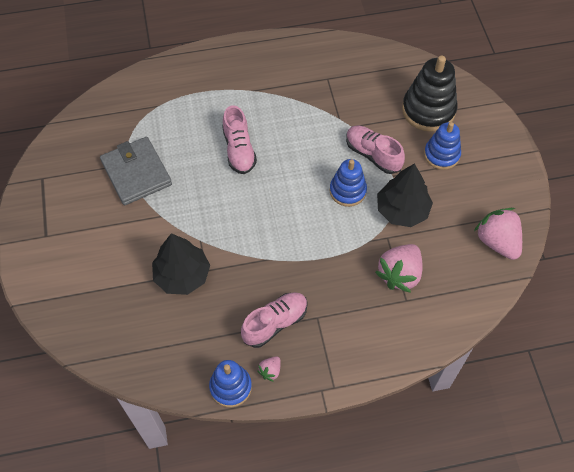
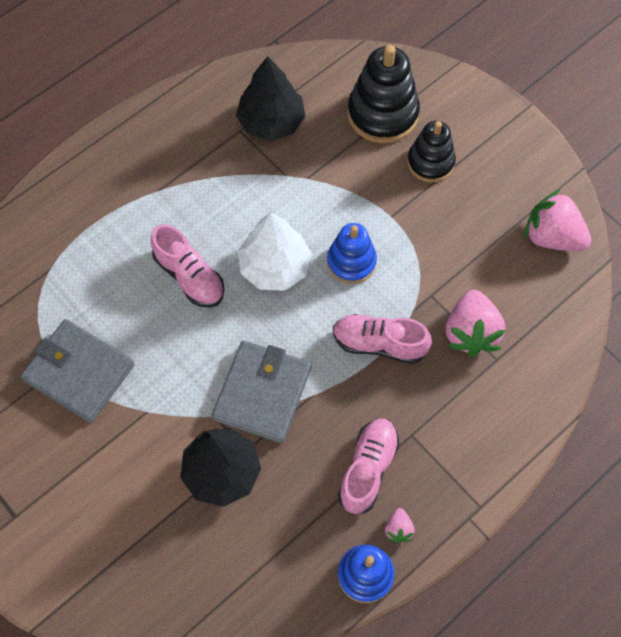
camera: 30 degrees left, 5 degrees up
pink shoe [346,126,405,174] -> pink shoe moved to [333,314,432,364]
black tree [377,164,433,227] -> black tree moved to [236,56,306,141]
blue stacking toy [424,122,461,170] -> black stacking toy [407,121,456,183]
none -> grey wallet [212,340,311,443]
none -> white tree [238,212,312,291]

